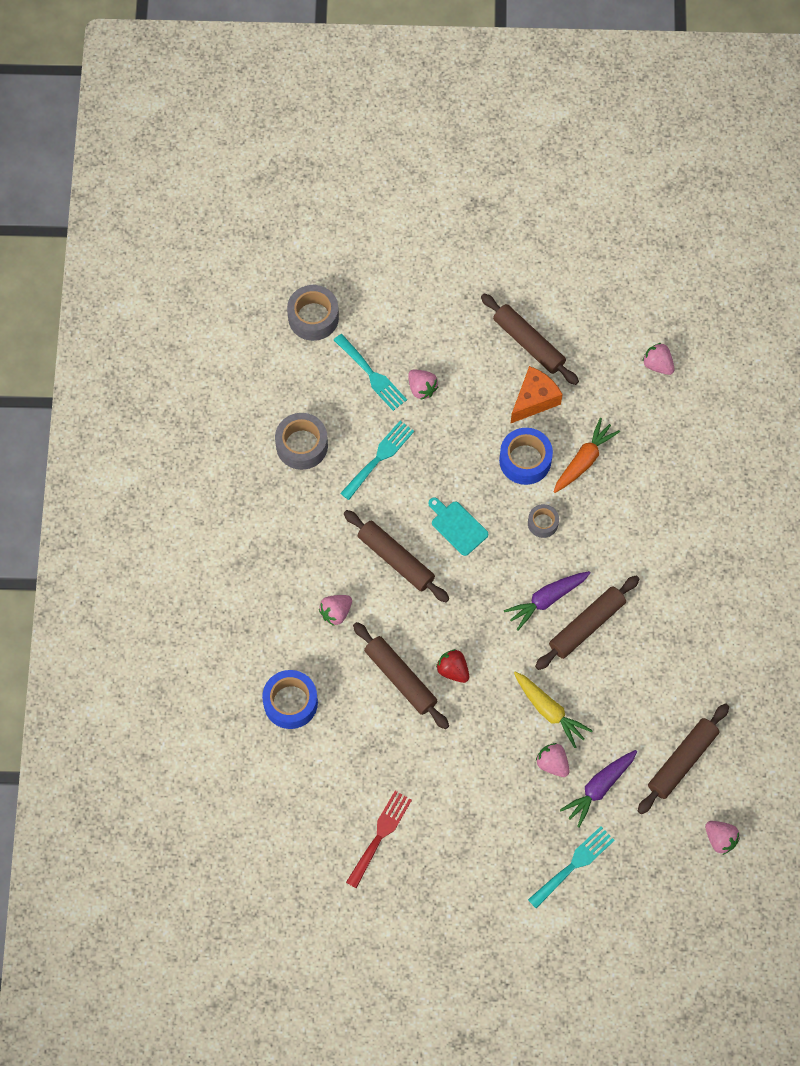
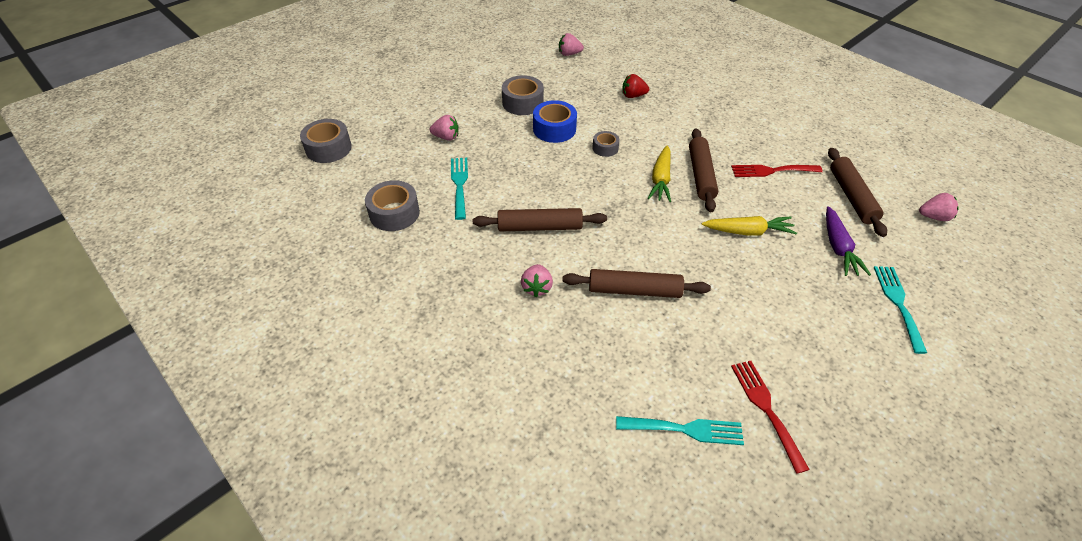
camera: 45 degrees left, 20 degrees down
blue tape [262,670,318,729] -> none
turquoise fork [334,334,407,411] -> turquoise fork moved to [616,416,744,445]
turquoise cutting board [428,497,488,556] -> none
red strawberry [436,649,469,683] -> red strawberry moved to [622,74,649,98]
brown rolling pin [481,293,579,385] -> none
purple carrot [504,571,591,630] -> yellow carrot [648,145,671,202]
orange cheese [510,366,563,424] -> grey tape [502,75,544,115]
pink strawberry [536,743,569,777] -> none
orange carrot [554,418,620,493] -> none
none -> red fork [731,165,823,177]

